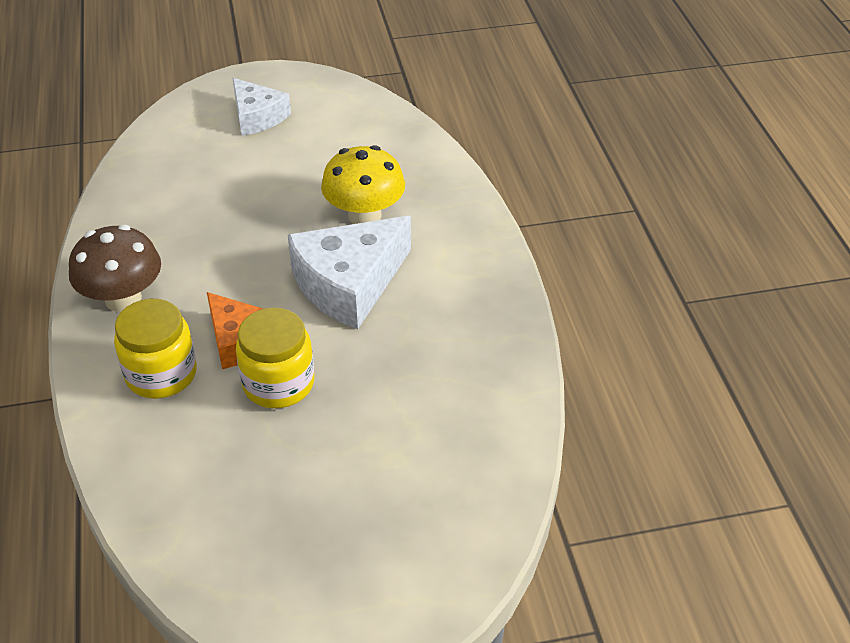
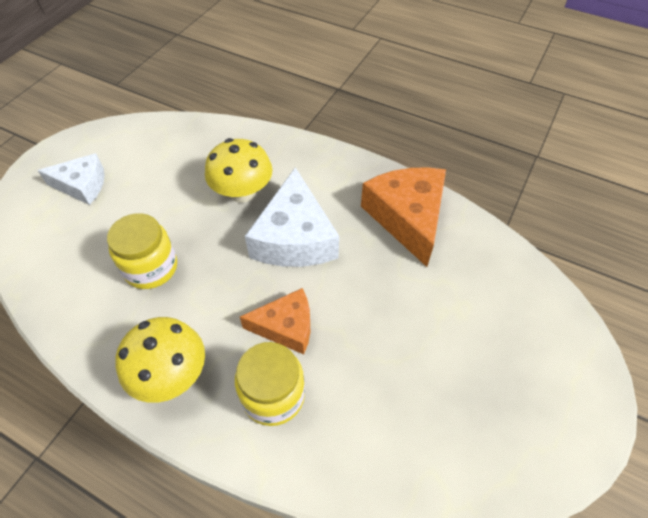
camera: 50 degrees left, 10 degrees up
brown mushroom [69,225,161,312] -> yellow mushroom [115,317,205,403]
yellow jar [236,308,314,408] -> yellow jar moved to [107,213,177,289]
none -> orange cheese [361,167,446,267]

